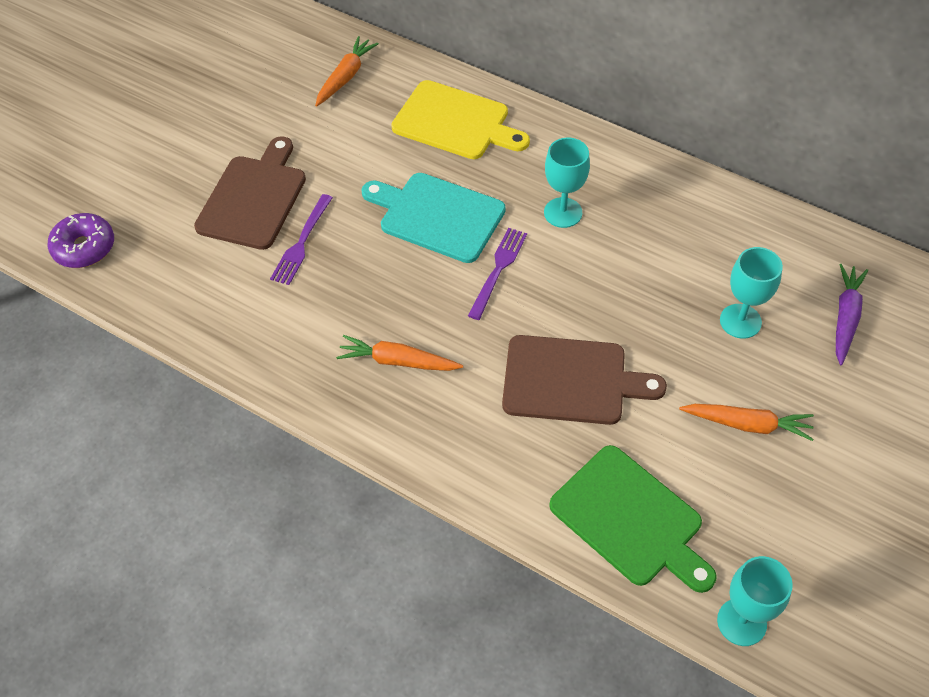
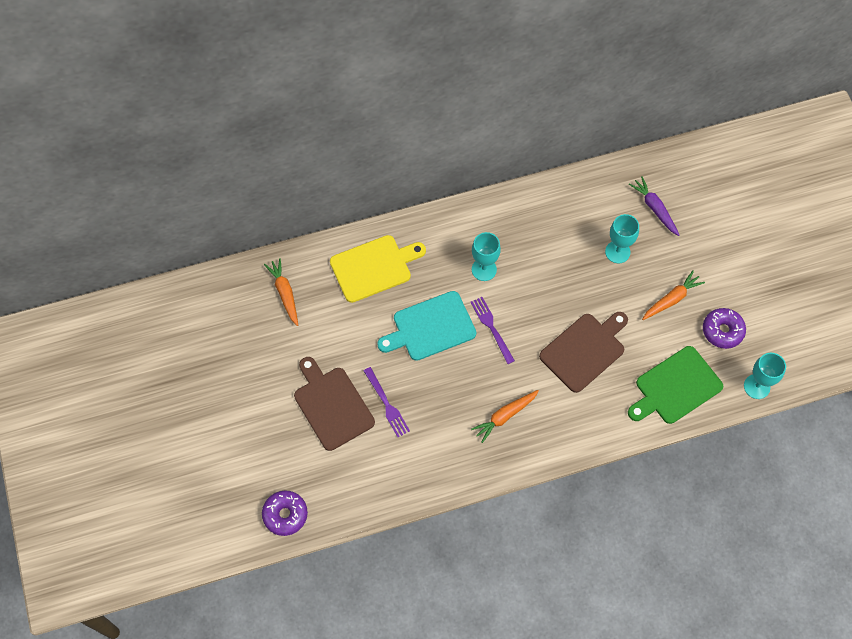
camera: 50 degrees left, 10 degrees up
green cutting board [549,445,717,593] -> green cutting board turned 150 degrees clockwise [628,346,723,424]
none -> purple donut [703,308,746,349]

